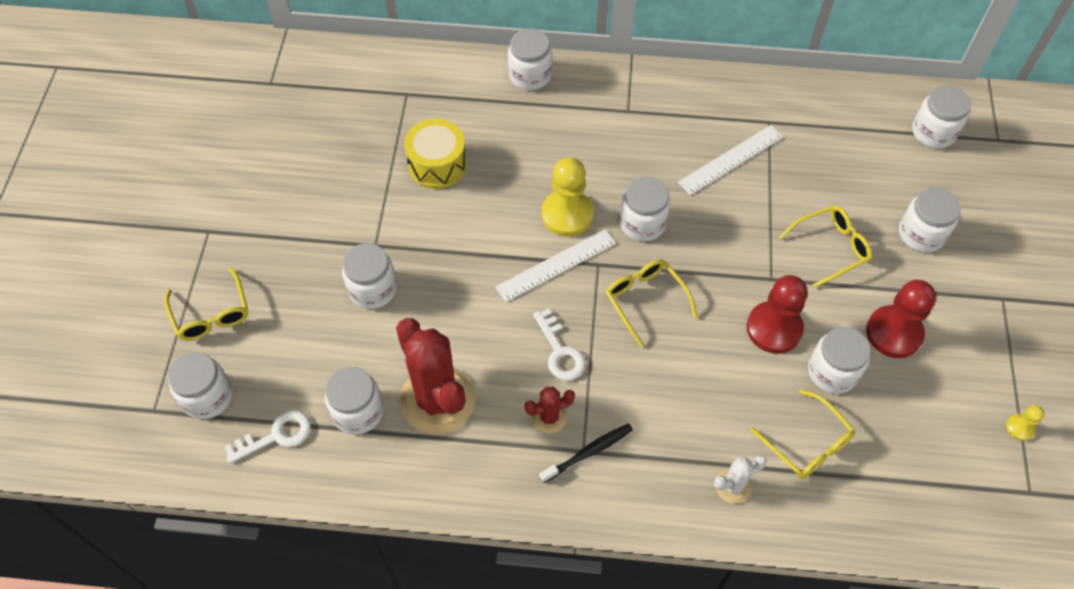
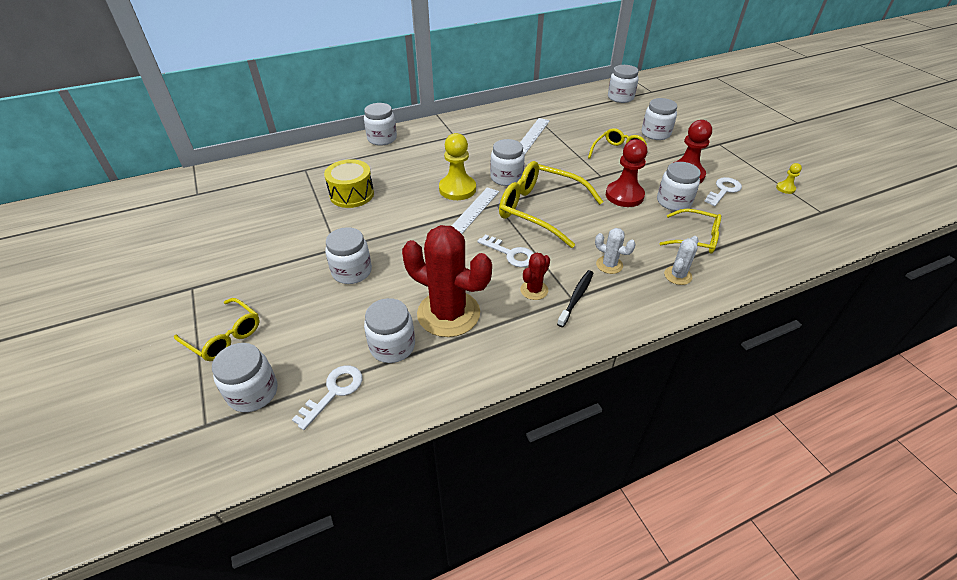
camera: 30 degrees left, 15 degrees down
yellow glasses [606,259,698,347] -> yellow glasses [499,161,603,248], size x1.68
none -> white cactus [595,228,636,274]
none -> white key [704,177,742,206]

